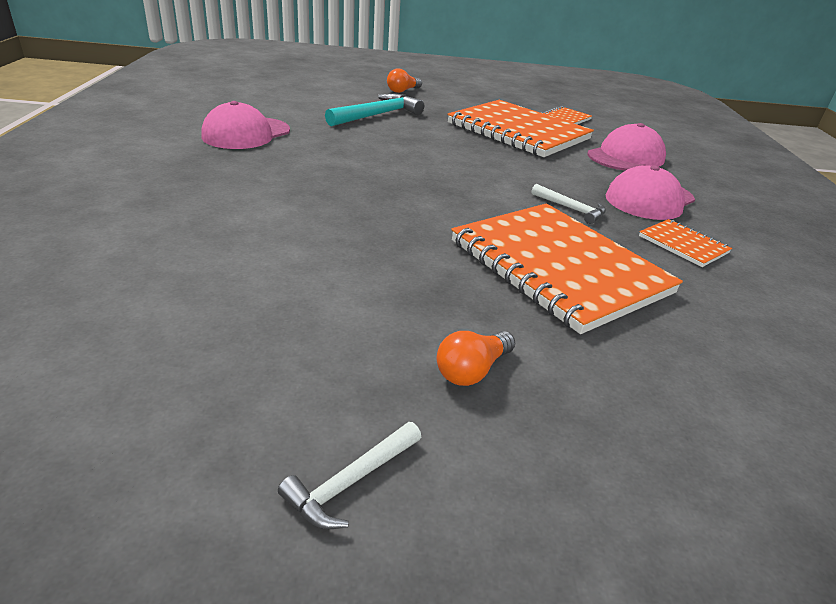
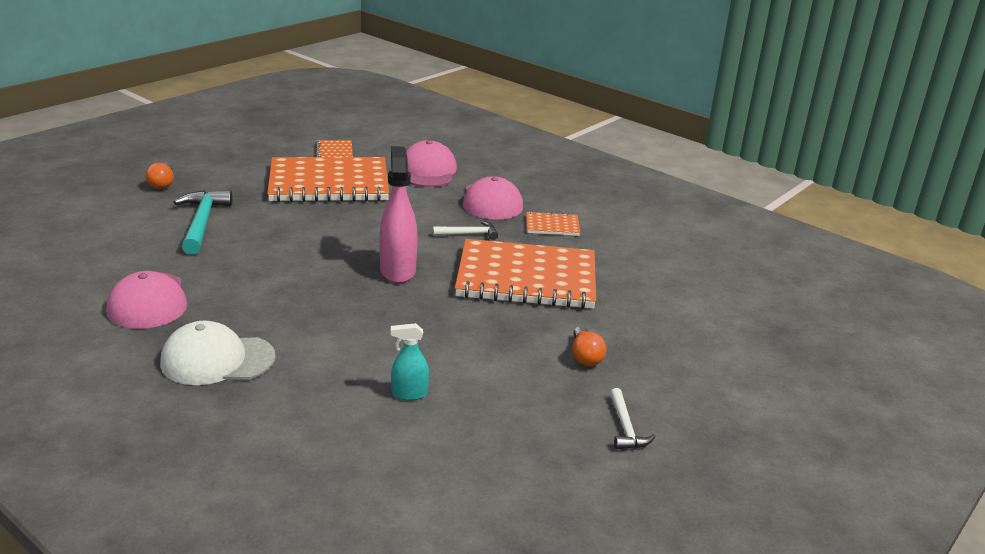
camera: 50 degrees left, 5 degrees down
none -> white cap [160,321,276,385]
none -> pink spray bottle [380,146,418,283]
none -> turquoise spray bottle [391,323,429,400]

